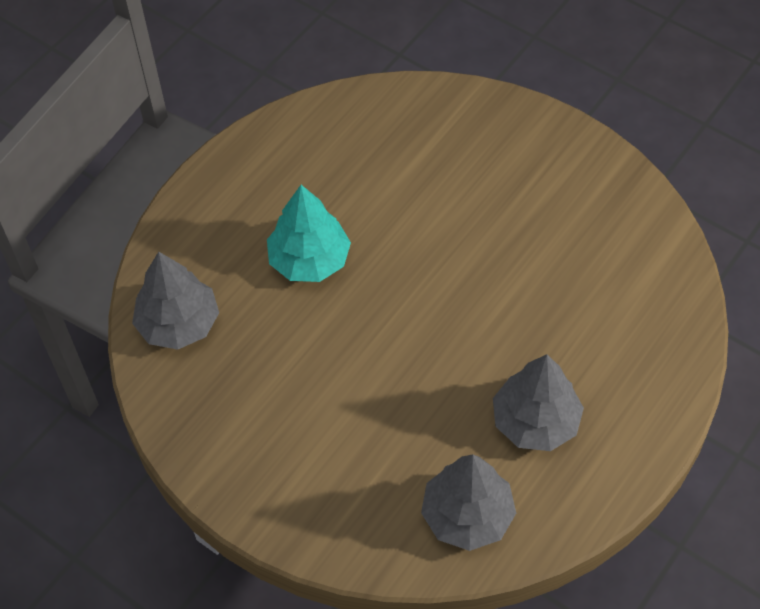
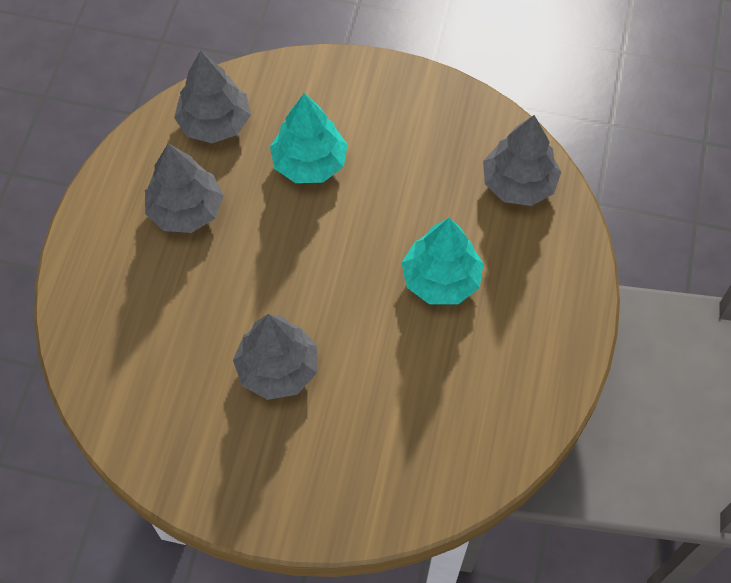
camera: 155 degrees right, 5 degrees up
none -> grey tree [233,314,317,400]
none -> turquoise tree [270,93,348,183]

